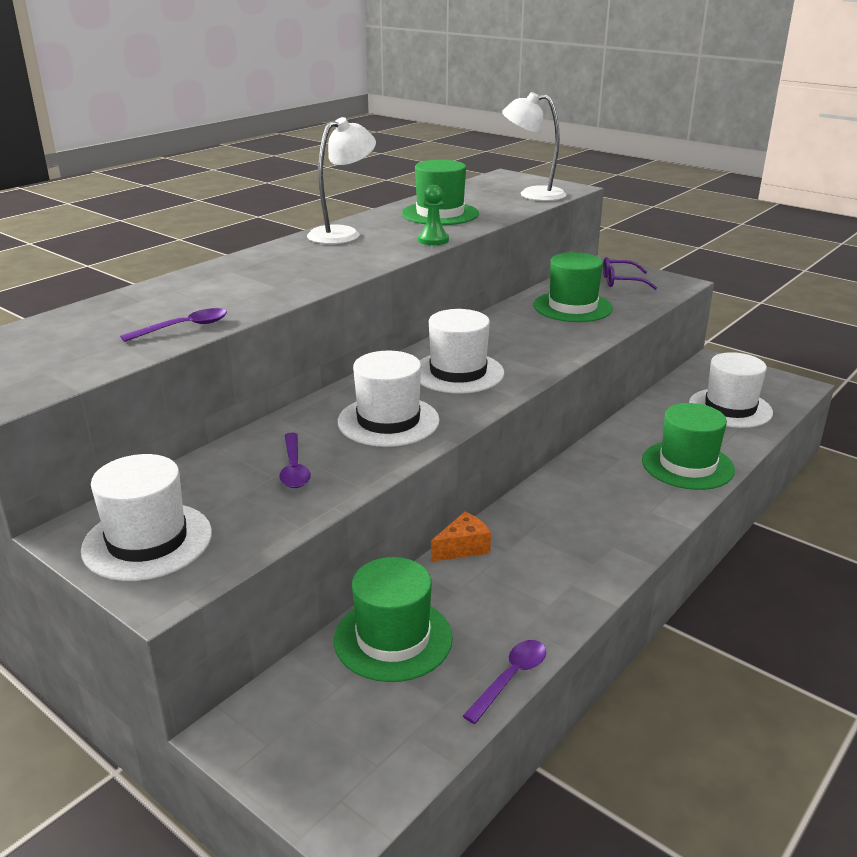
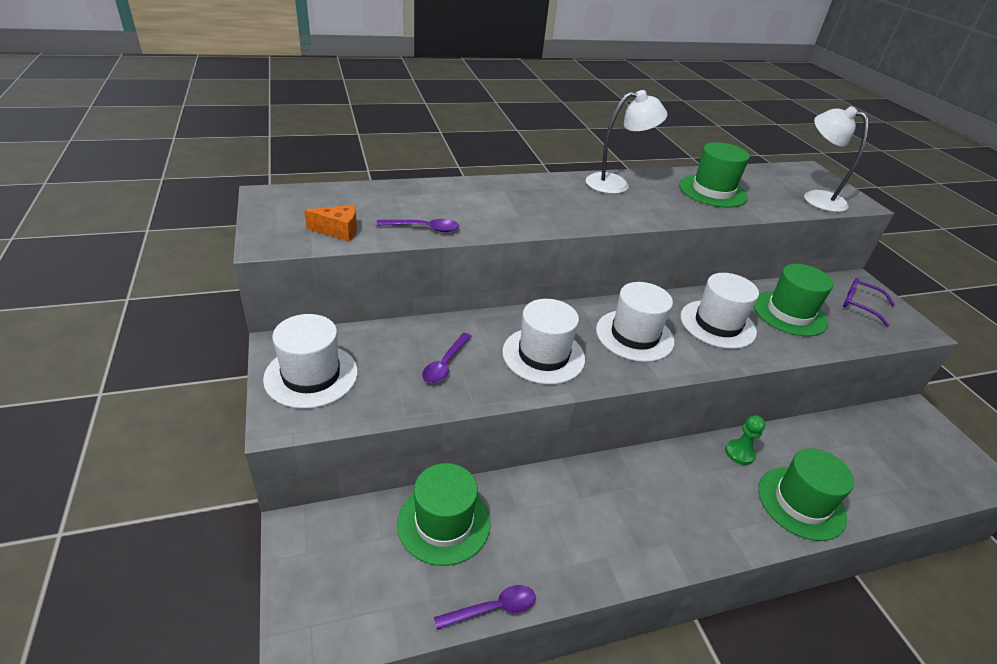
camera: 30 degrees right, 10 degrees up
green pawn [418,185,449,245] -> green pawn moved to [725,415,765,465]
orange cheese [431,512,491,562] -> orange cheese moved to [304,205,357,242]
white hat [689,352,773,428] -> white hat moved to [680,273,759,349]

